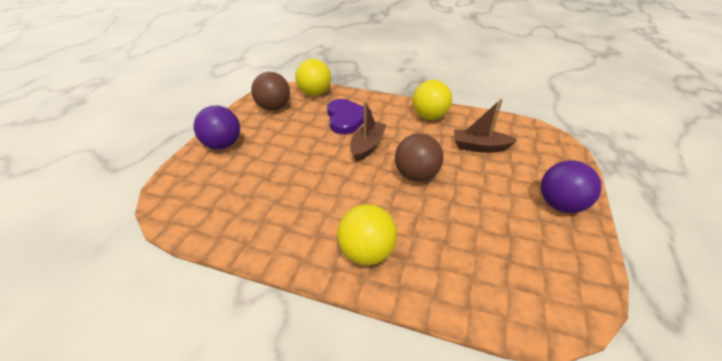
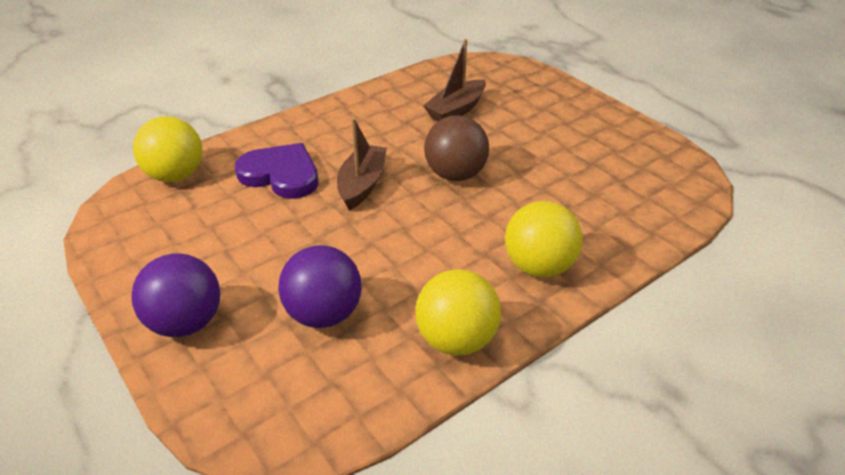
camera: 55 degrees left, 0 degrees up
brown ball [251,72,290,111] -> none
brown boat [350,101,387,162] -> brown boat turned 45 degrees clockwise [337,118,387,210]
yellow ball [412,80,452,120] -> yellow ball moved to [416,269,501,355]
purple ball [541,160,602,213] -> purple ball moved to [278,245,362,328]

